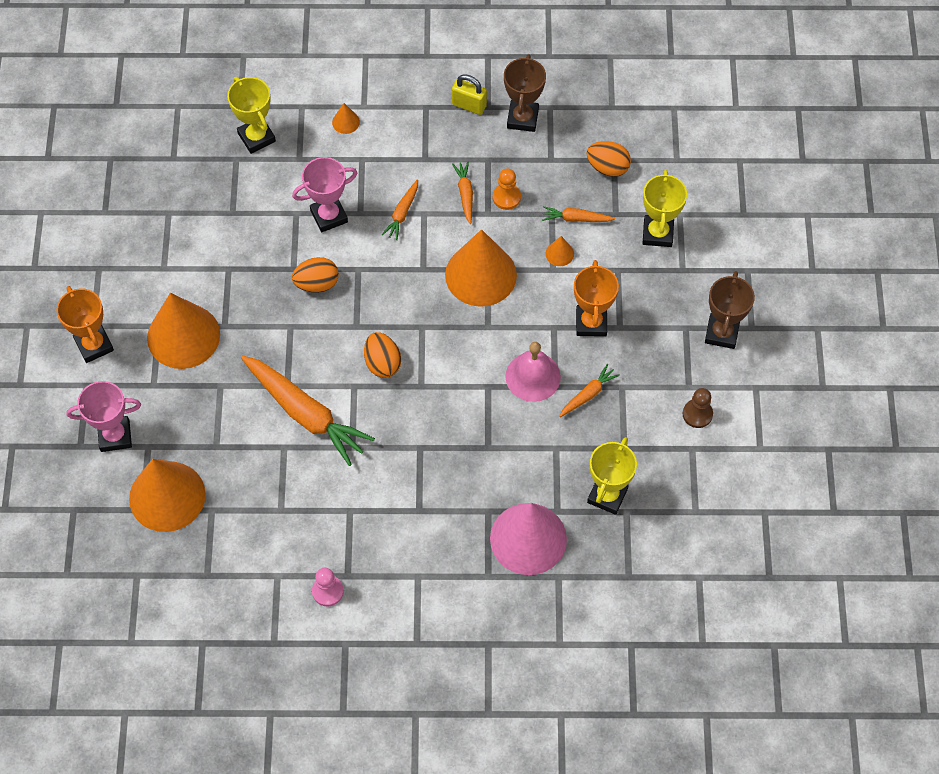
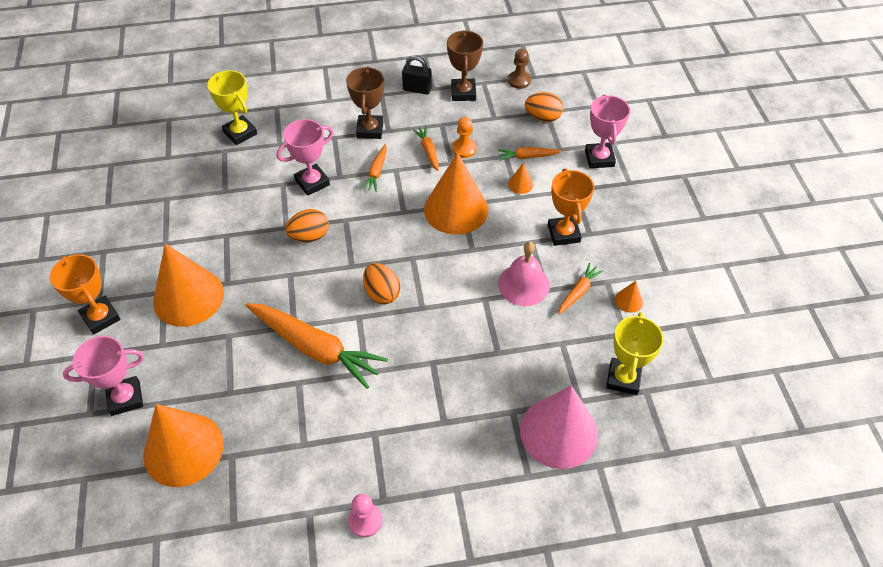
camera: 10 degrees left, 10 degrees down
orange cone [332,103,360,134] -> orange cone moved to [615,281,643,313]
yellow padlock [452,74,487,115] -> black padlock [402,55,432,94]
yellow trophy [643,170,687,247] -> pink trophy [585,94,630,168]
brown pawn [683,388,713,428] -> brown pawn moved to [508,49,531,89]
brown trophy [705,271,755,349] -> brown trophy moved to [346,66,384,139]

